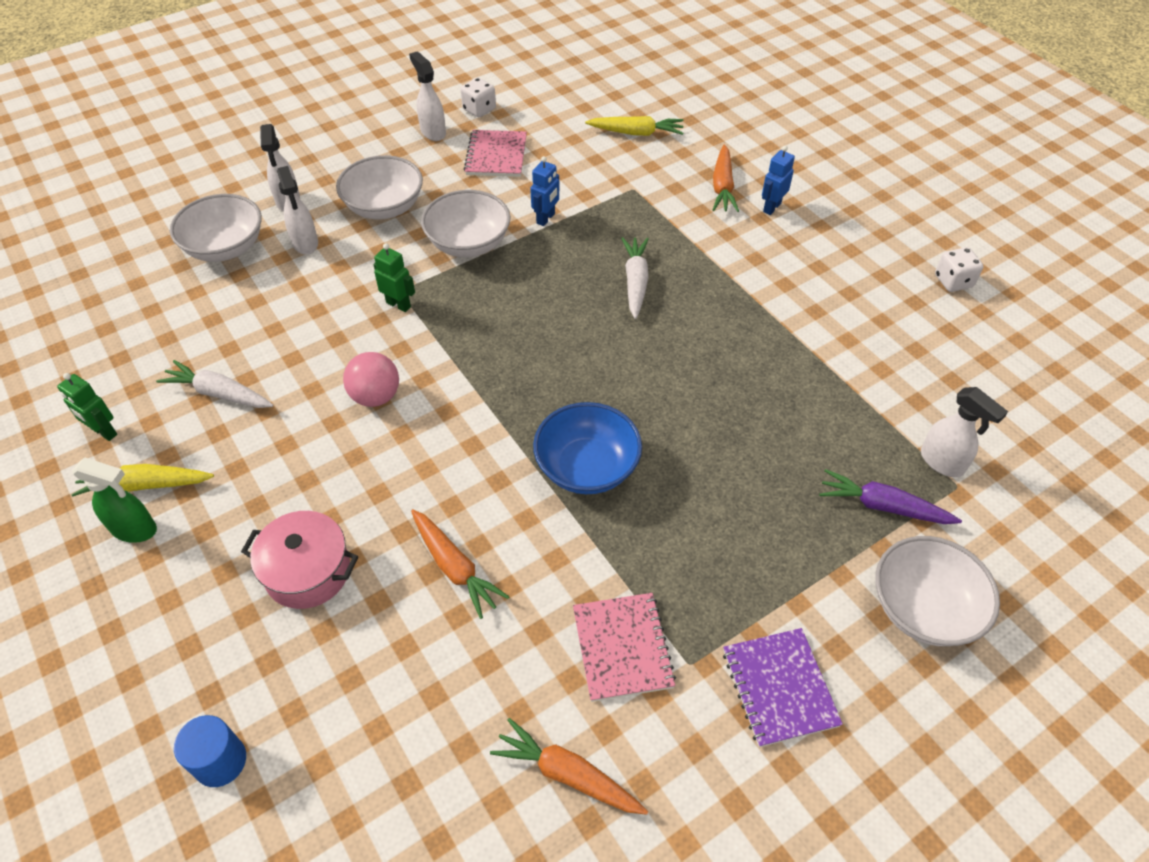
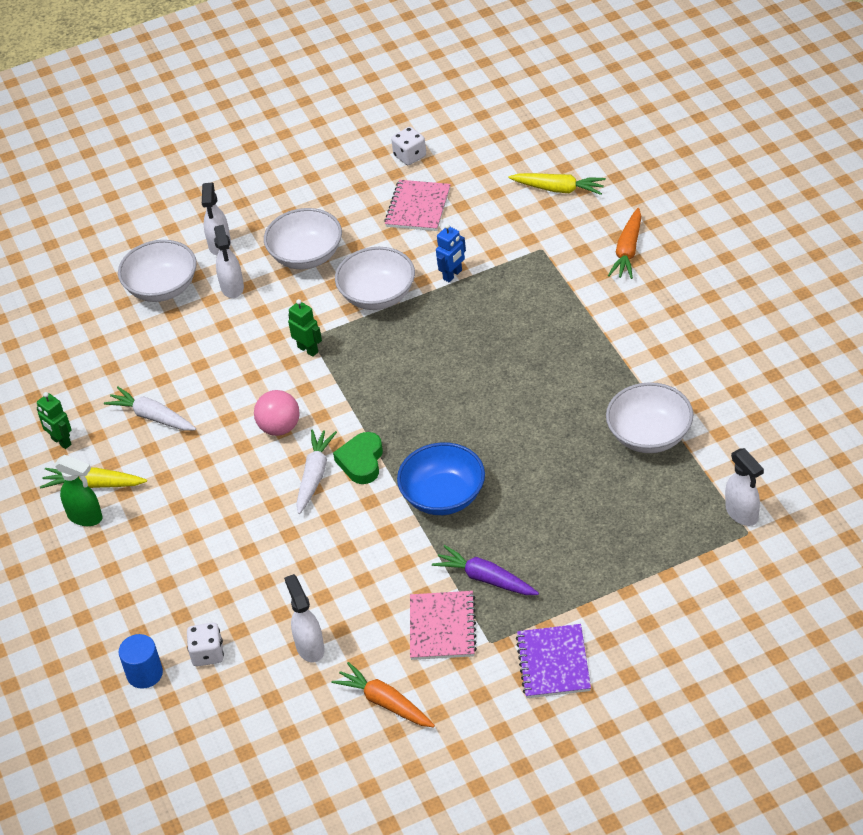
camera: 15 degrees right, 5 degrees down
pink pot [241,511,358,609] -> none
white spray bottle [409,51,446,141] -> white spray bottle moved to [284,574,325,663]
orange carrot [411,509,510,619] -> none
white carrot [621,237,649,319] -> white carrot moved to [296,429,337,514]
blue robot [762,146,795,215] -> none
purple carrot [819,469,962,524] -> purple carrot moved to [432,545,539,595]
white bowl [875,536,1000,646] -> white bowl moved to [606,382,693,453]
white dice [935,247,983,292] -> white dice moved to [187,623,224,666]
none -> green heart [333,432,383,484]

